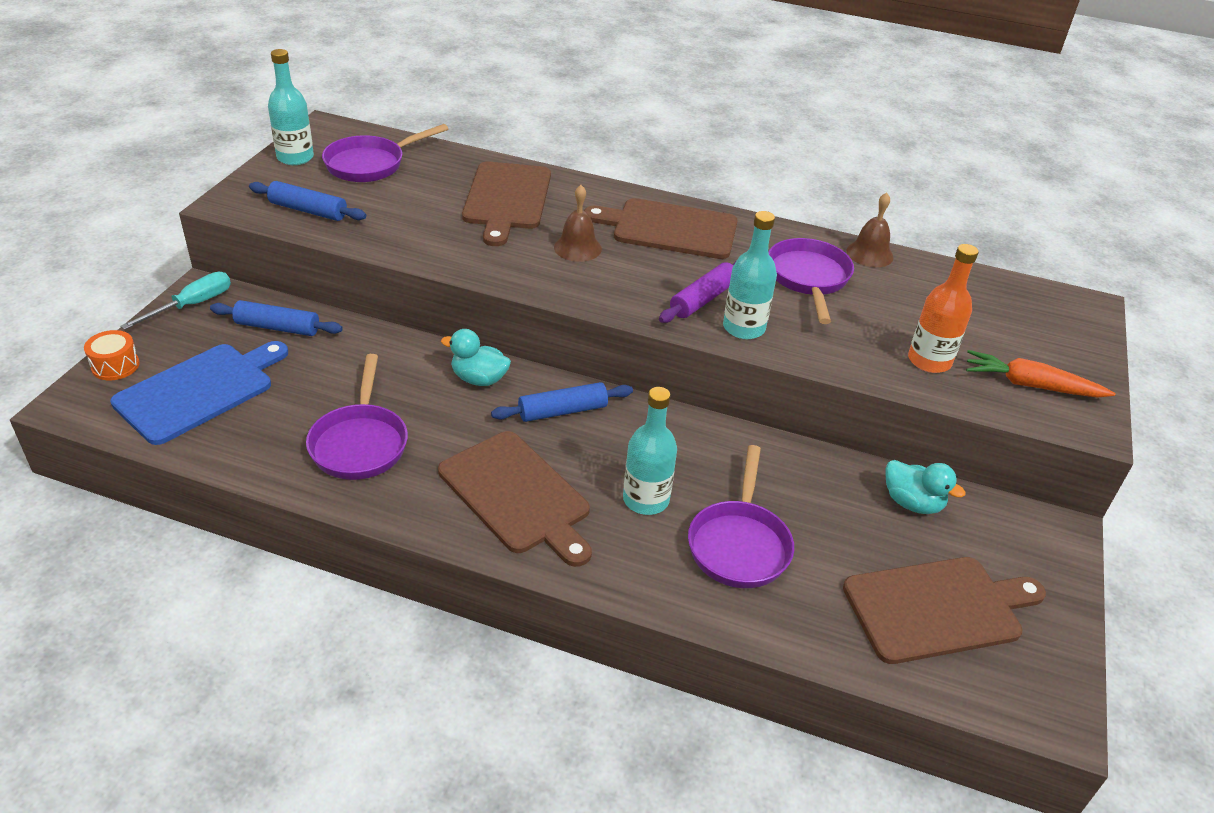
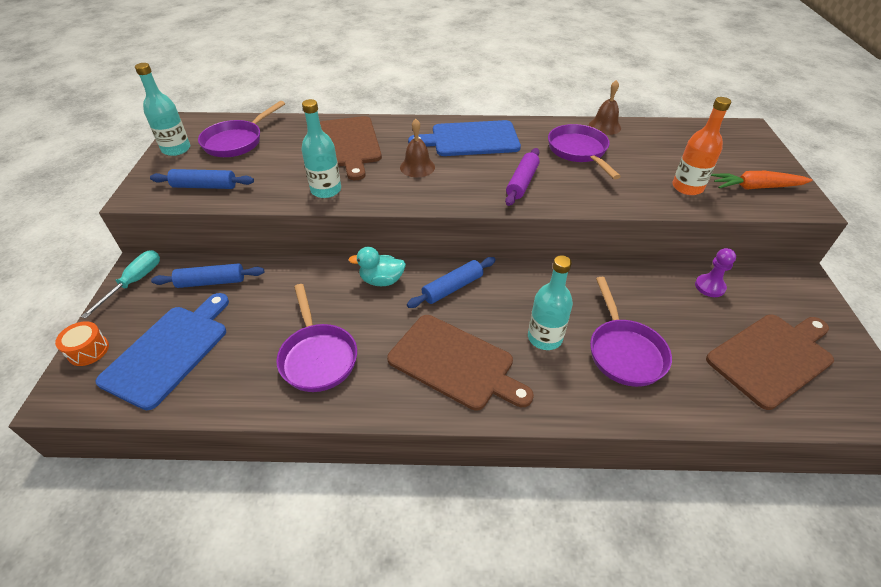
camera: 15 degrees left, 5 degrees up
brown cutting board [584,198,738,259] -> blue cutting board [408,120,521,156]
turquoise bottle [723,211,777,339] -> turquoise bottle moved to [301,99,341,198]
turquoise duck [885,460,966,514] -> purple pawn [695,248,736,297]

